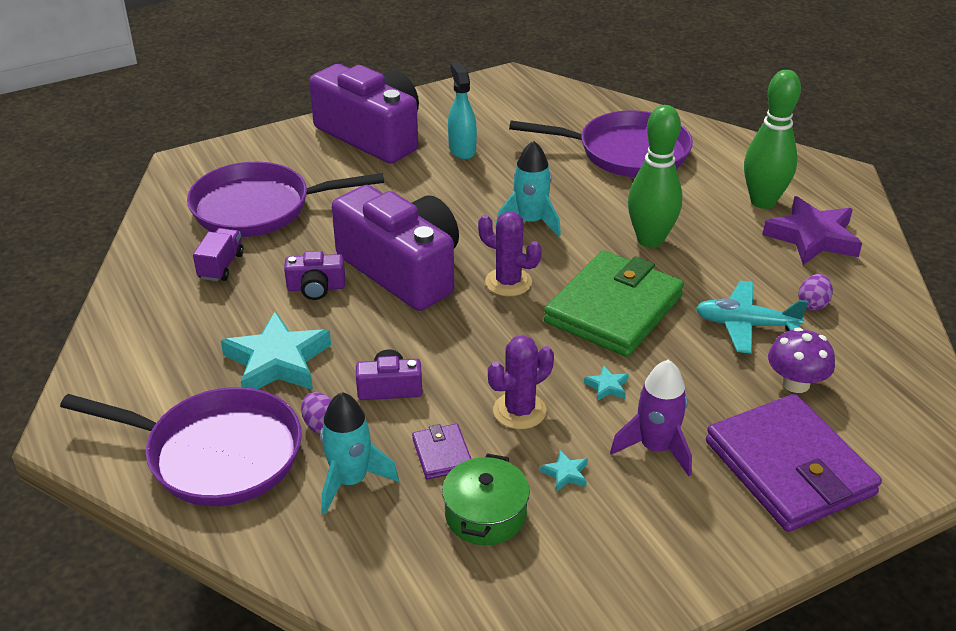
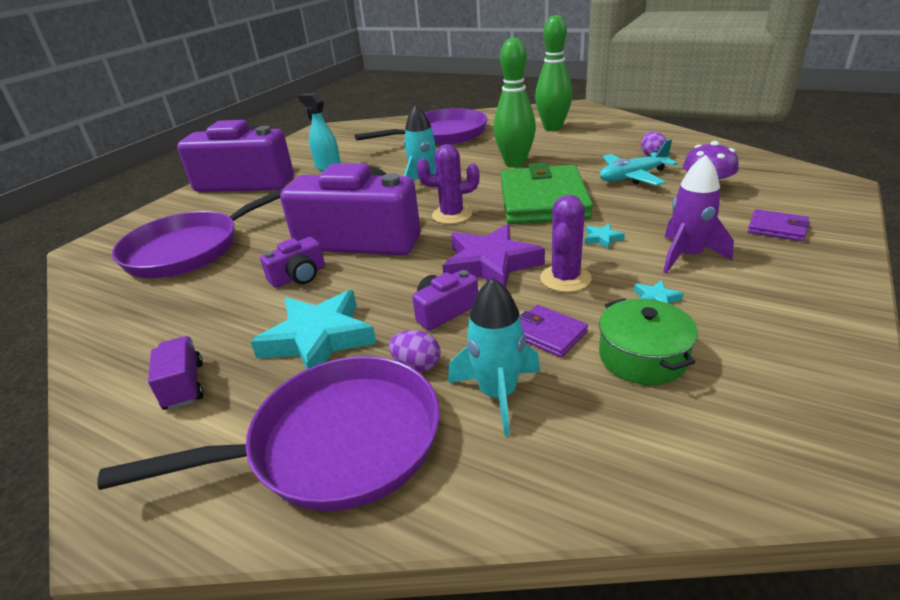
camera: 30 degrees left, 5 degrees down
purple truck [193,228,244,281] -> purple truck moved to [148,336,203,410]
purple wallet [706,394,882,532] -> purple wallet [748,209,810,241], size x0.44
purple star [762,196,862,265] -> purple star moved to [442,224,545,287]

